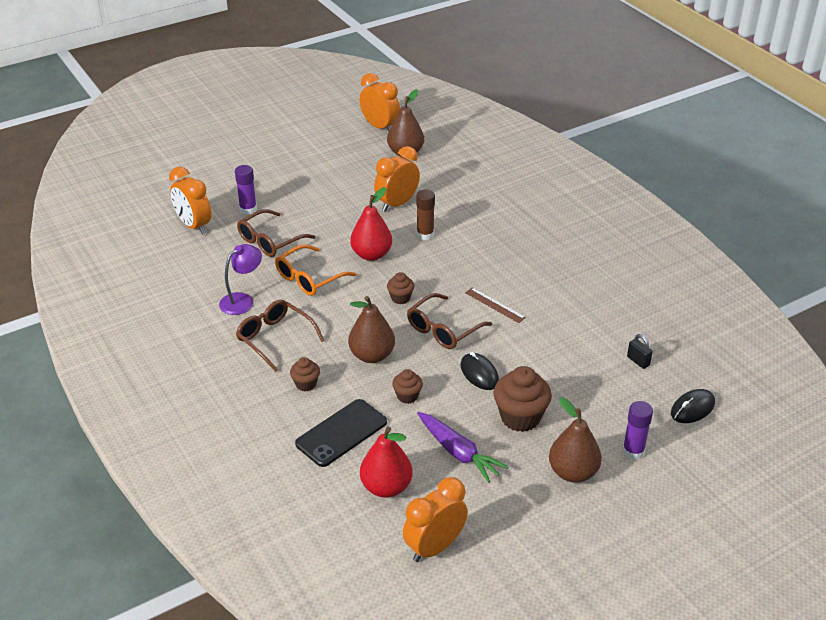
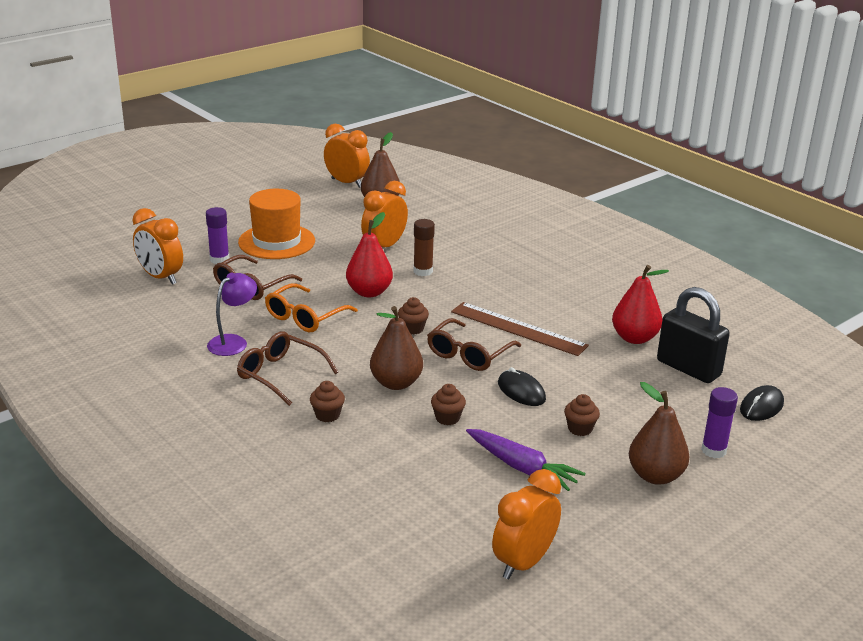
camera: 10 degrees left, 10 degrees down
black phone [295,399,387,467] -> none
red pear [360,427,412,498] -> red pear moved to [612,265,669,344]
brown ruler [465,288,526,323] -> brown ruler [451,302,589,356], size x1.89
brown cupcake [493,366,552,432] -> brown cupcake [564,394,600,436], size x0.54
black padlock [627,334,653,369] -> black padlock [657,287,730,383], size x2.39
none -> orange hat [238,189,315,259]

